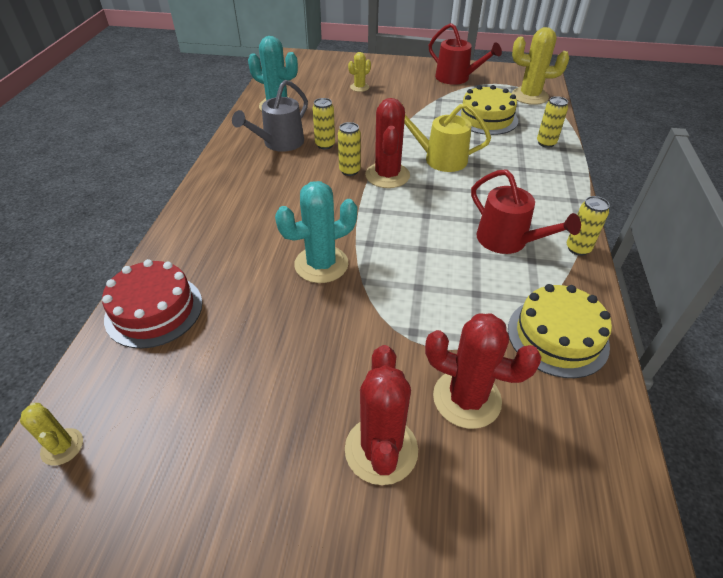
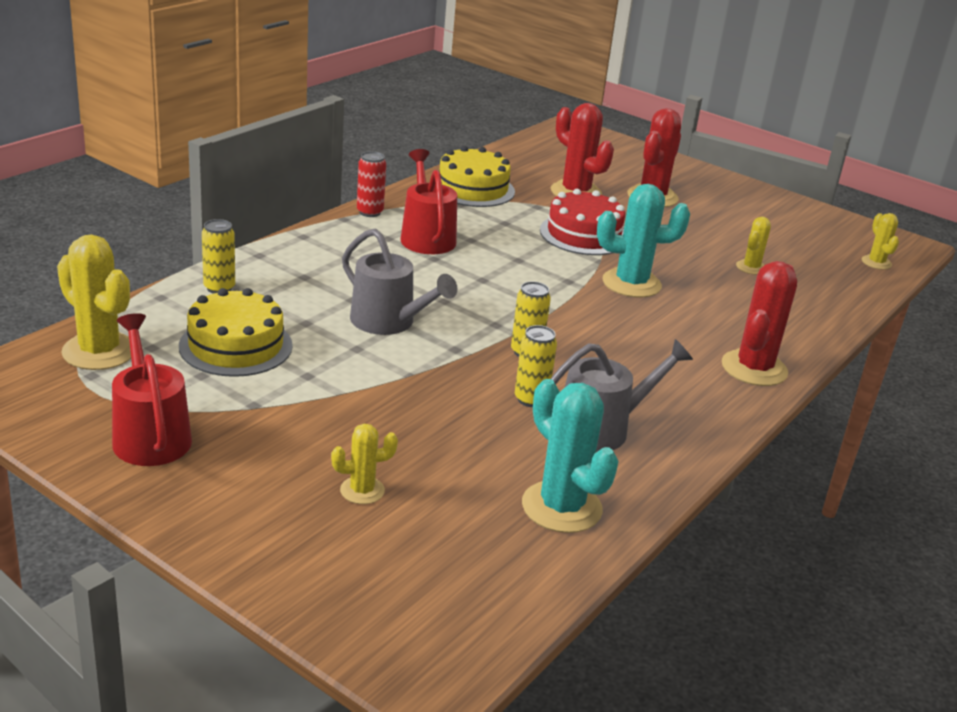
camera: 155 degrees left, 15 degrees down
red cake [102,259,202,349] -> red cake moved to [540,189,625,255]
red cactus [365,98,410,188] -> red cactus moved to [722,261,797,386]
yellow watering can [401,103,491,172] -> grey watering can [342,229,458,335]
yellow can [567,196,610,256] -> red can [357,151,386,217]
none -> yellow cactus [736,217,771,275]

